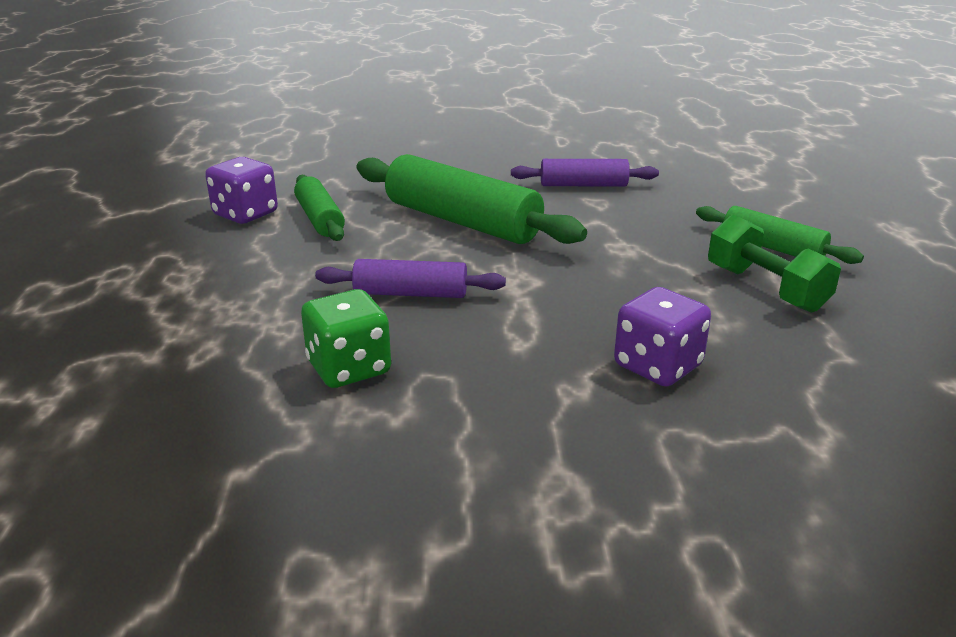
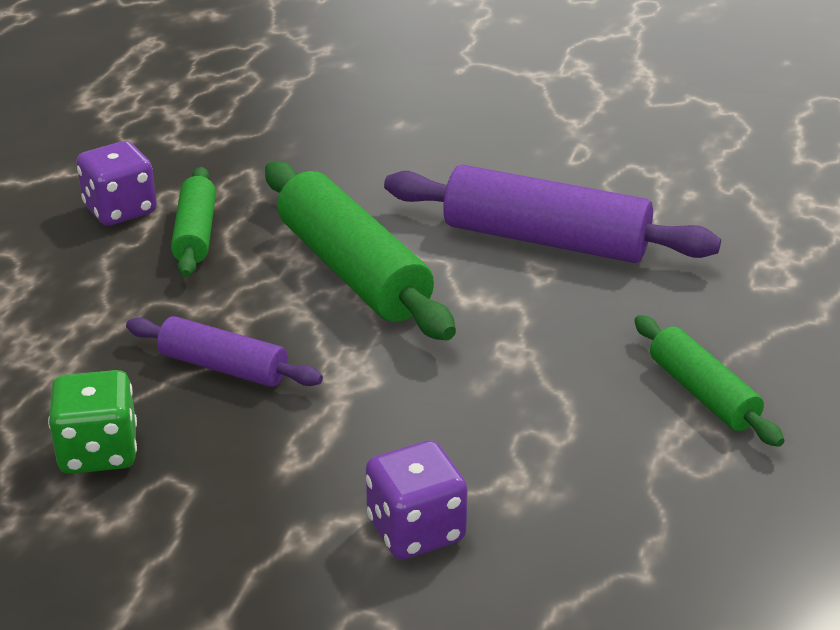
camera: 20 degrees right, 5 degrees up
purple rolling pin [511,159,659,187] -> purple rolling pin [384,165,721,263], size x1.75
green dumbbell [708,214,841,313] -> none

